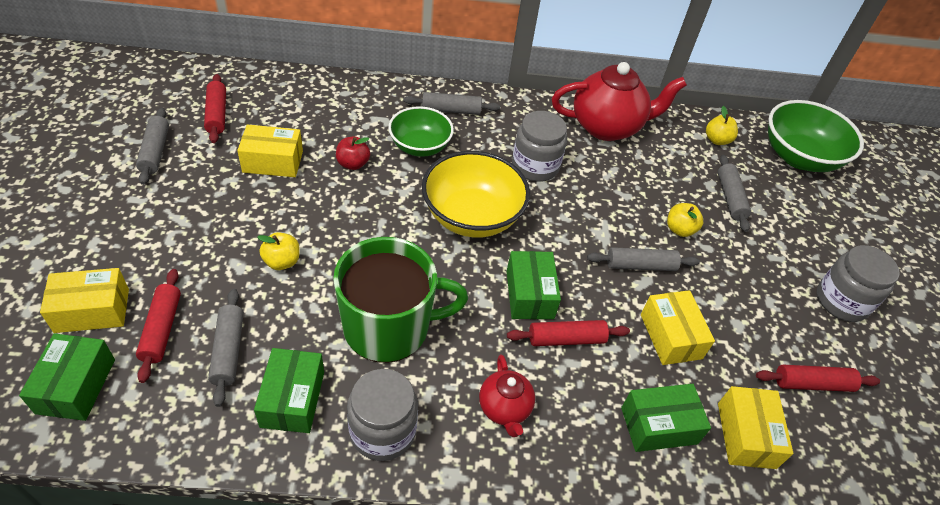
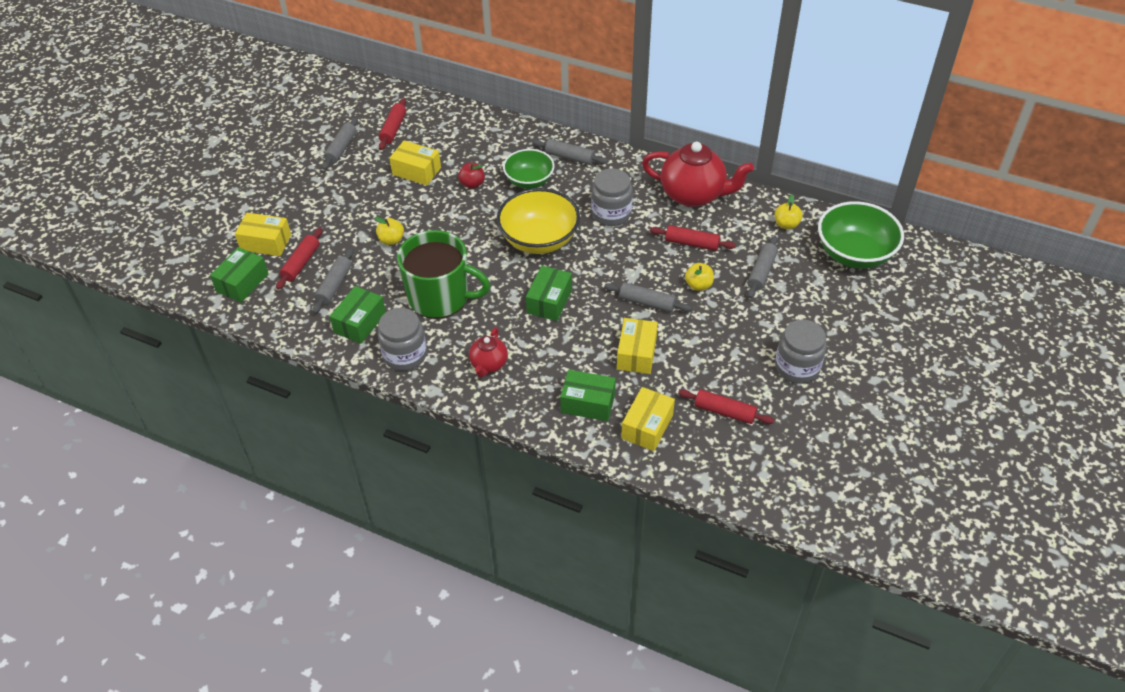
camera: 30 degrees right, 0 degrees up
red rolling pin [507,320,630,346] -> red rolling pin moved to [650,225,736,251]

